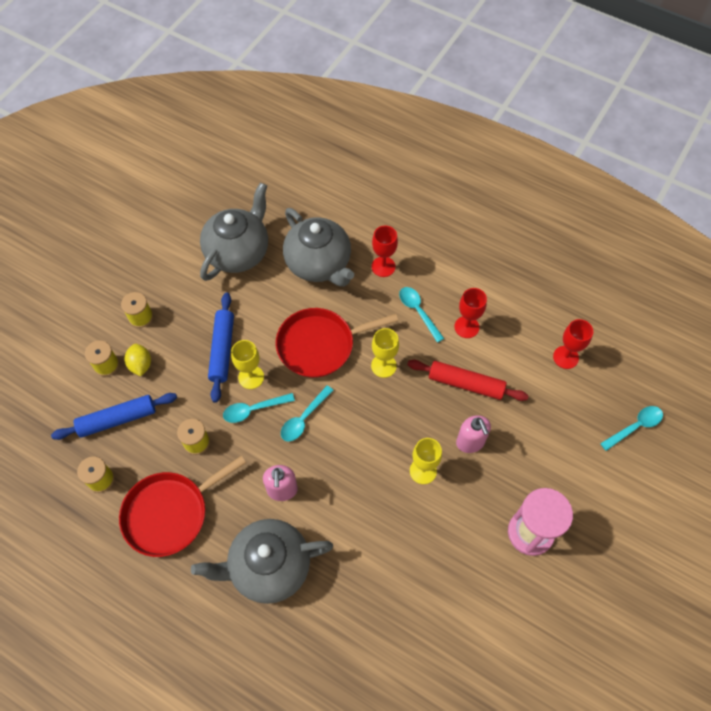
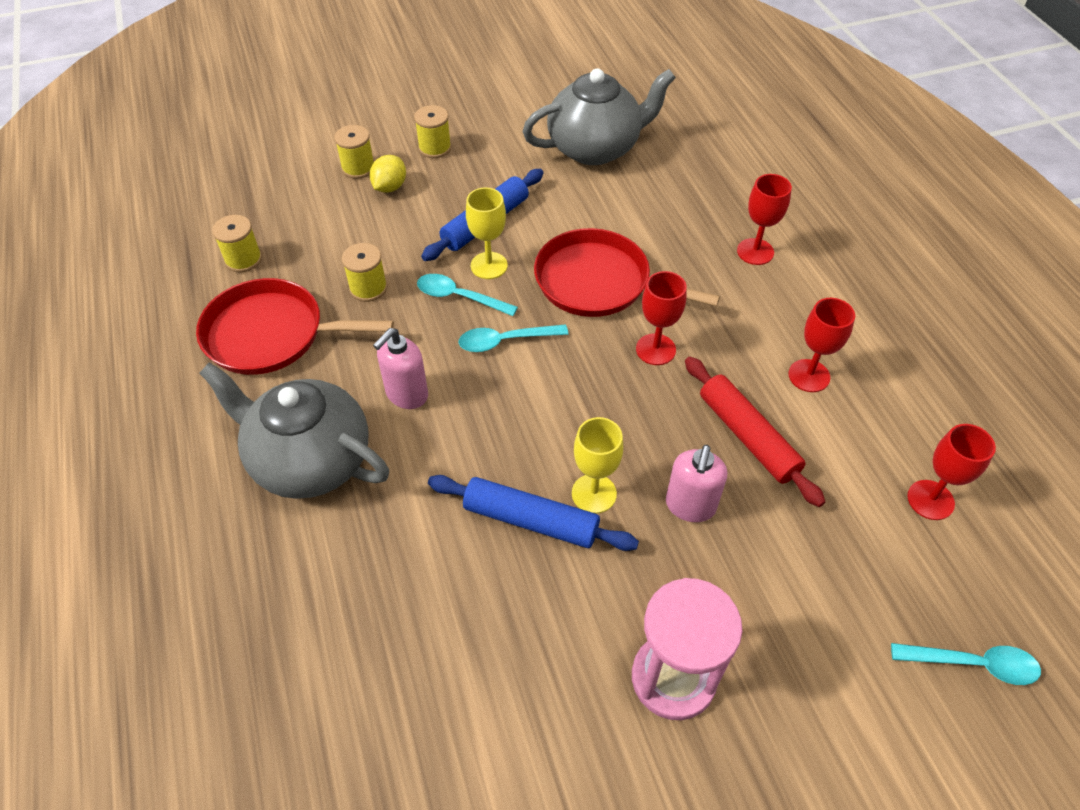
camera: 40 degrees right, 10 degrees down
blue rolling pin [51,393,177,440] -> blue rolling pin moved to [428,475,639,551]
grey teapot [283,208,354,287] -> none
yellow goblet [371,328,399,378] -> red goblet [636,271,687,365]
turquoise spoon [399,287,444,343] -> none

